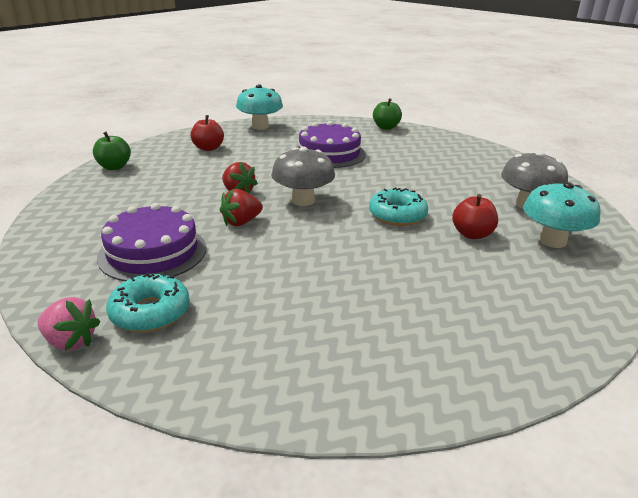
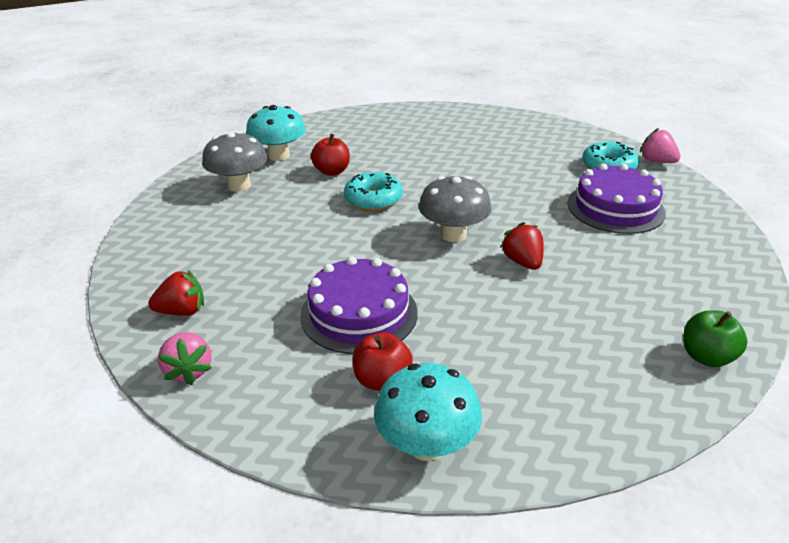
camera: 155 degrees left, 5 degrees up
red apple [190,115,224,151] -> red apple moved to [353,332,413,391]
red strawberry [220,189,263,226] -> red strawberry moved to [148,270,204,316]
green apple [373,98,402,130] -> pink strawberry [158,332,212,385]

